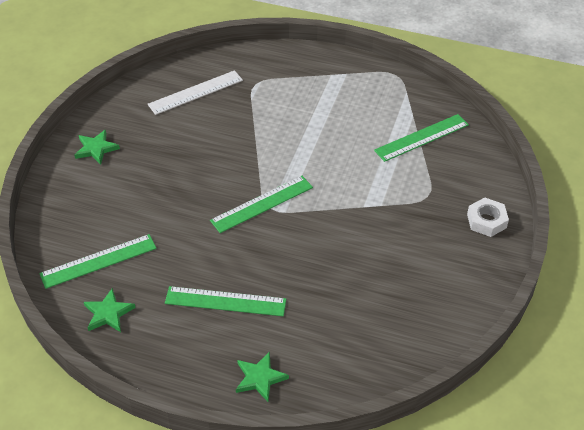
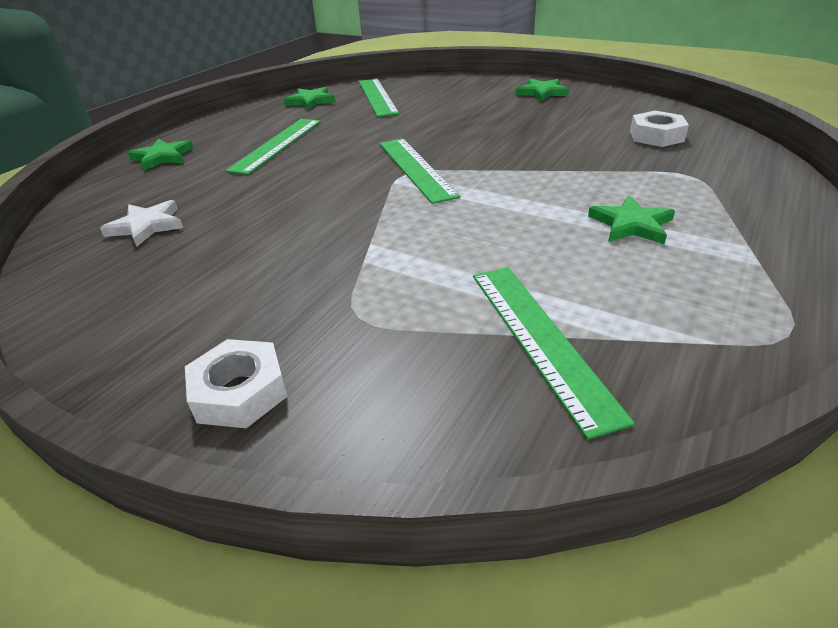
camera: 105 degrees right, 10 degrees down
white ruler [148,70,243,115] -> white nut [630,111,689,147]
none -> white star [100,200,183,246]
none -> green star [588,195,675,244]

